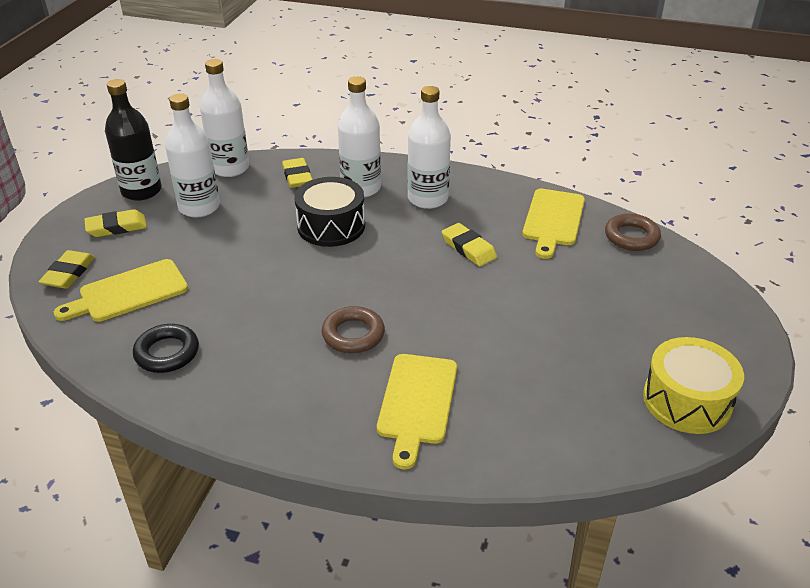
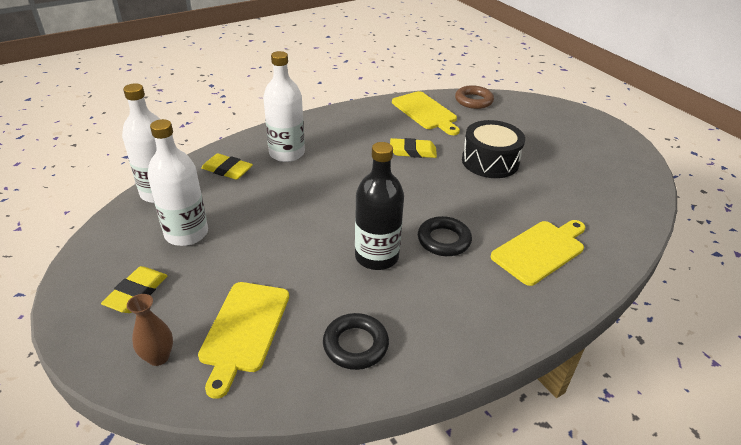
camera: 50 degrees left, 0 degrees up
yellow eraser [39,250,95,289] -> brown vase [127,294,173,366]
black bottle [105,79,162,201] -> black bottle moved to [355,142,404,270]
black drum [294,177,365,247] -> black drum moved to [462,120,525,178]
brown ring [322,306,385,353] -> black ring [418,216,472,256]
yellow cutting board [377,354,457,469] -> yellow cutting board turned 90 degrees counterclockwise [490,220,585,286]
white bottle [408,86,451,209] -> none
yellow drum [643,337,744,434] -> none

